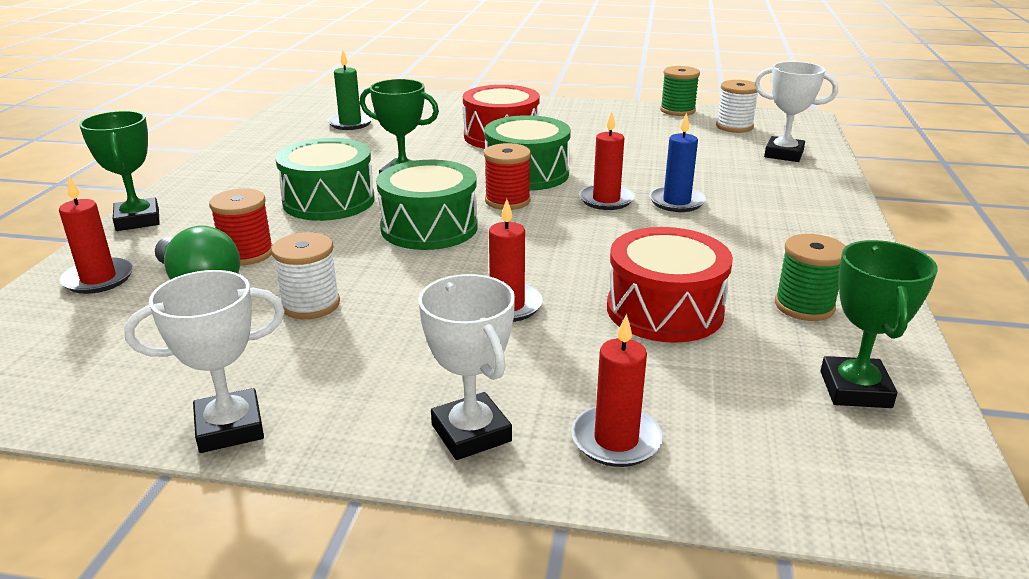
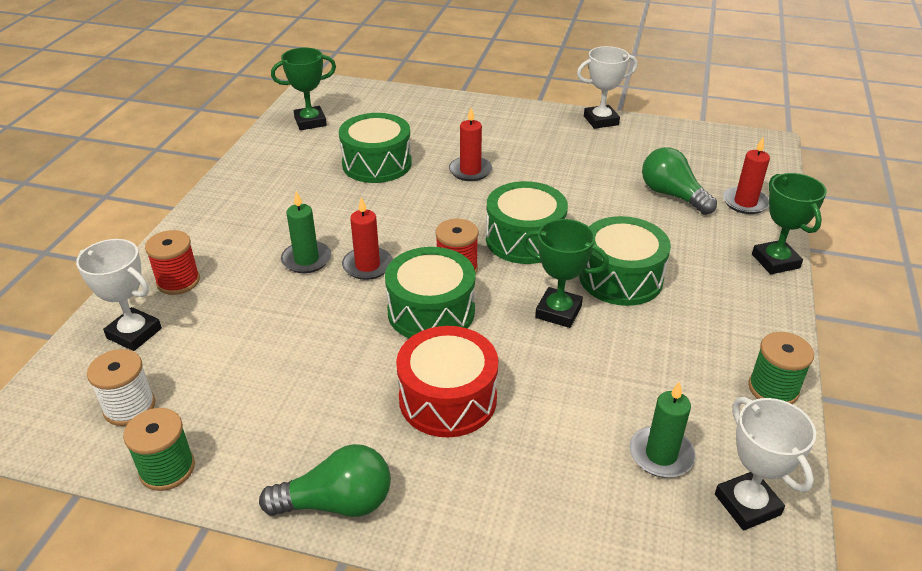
camera: 175 degrees left, 10 degrees up
red spool [209,189,273,265] -> red spool moved to [145,230,200,295]
white spool [271,232,340,319] -> none
white trophy [418,274,515,460] -> white trophy moved to [715,397,816,530]
red candle [571,313,663,467] -> none
red drum [607,227,733,343] -> green drum [339,113,412,183]
blue candle [649,112,706,212] -> green candle [281,191,331,273]
green spool [775,234,846,321] -> green spool moved to [748,332,814,404]
green trophy [821,240,938,408] -> green trophy turned 60 degrees clockwise [271,48,336,130]
none -> green light bulb [259,444,391,517]

